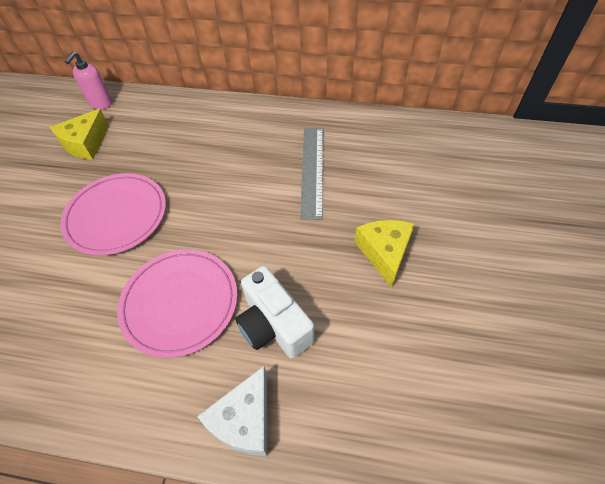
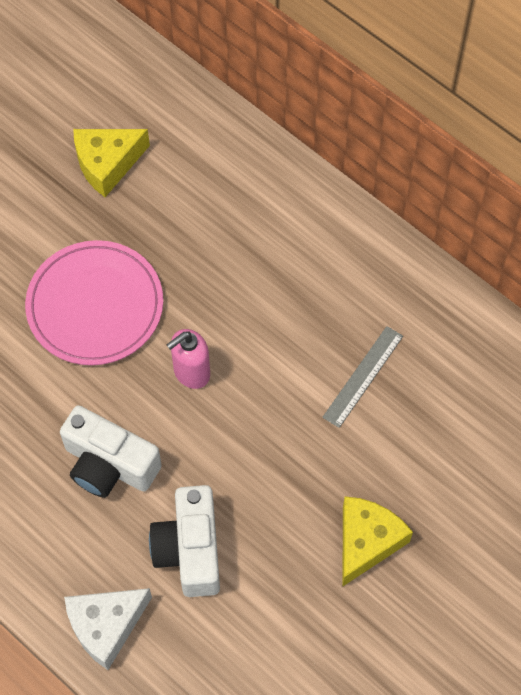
camera: 30 degrees right, 10 degrees up
pink soap dispenser [65,51,112,109] -> pink soap dispenser moved to [167,329,210,389]
pink plate [117,249,237,358] -> white camera [60,405,162,498]
grey ruler [300,128,323,220] -> grey ruler [322,326,403,428], size x0.66

